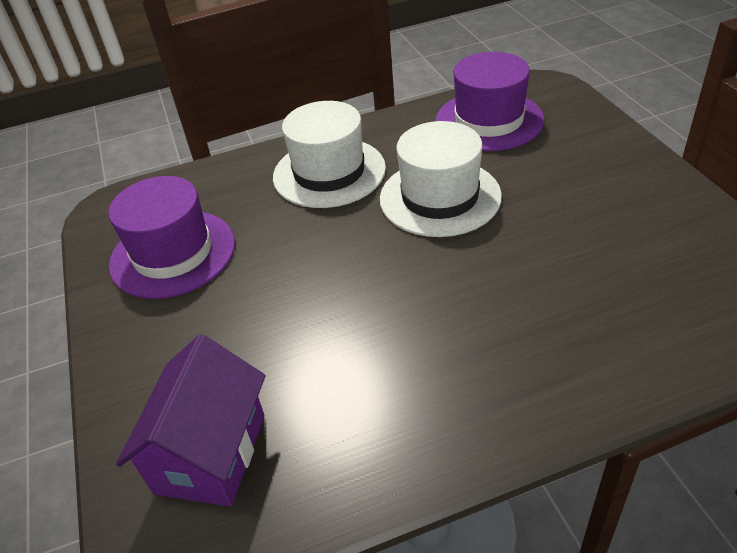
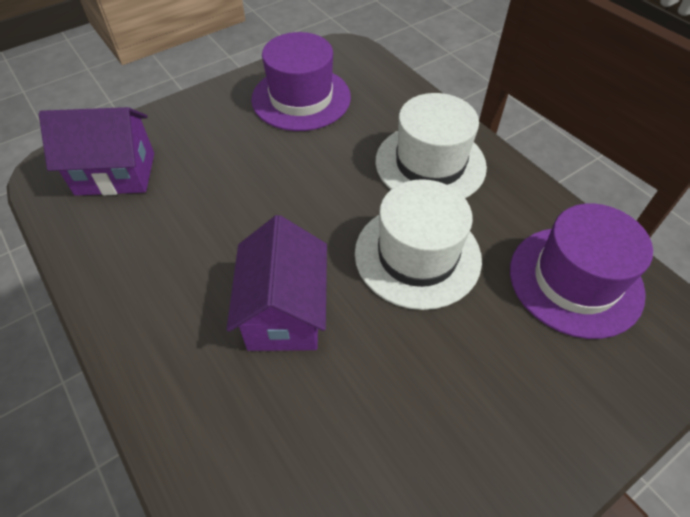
camera: 70 degrees right, 10 degrees up
none -> purple house [227,215,327,351]

